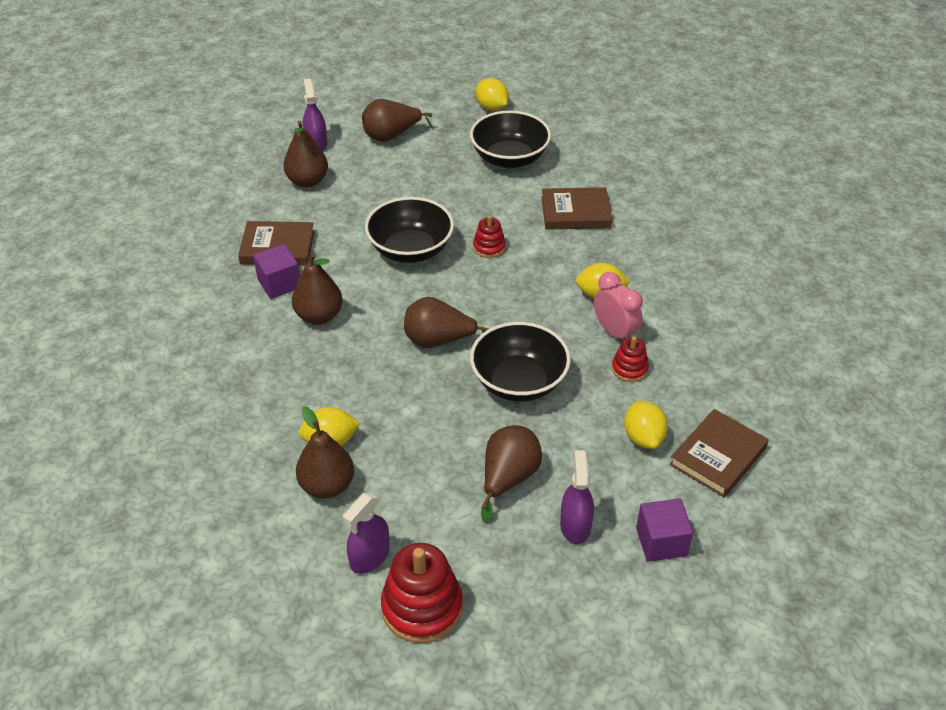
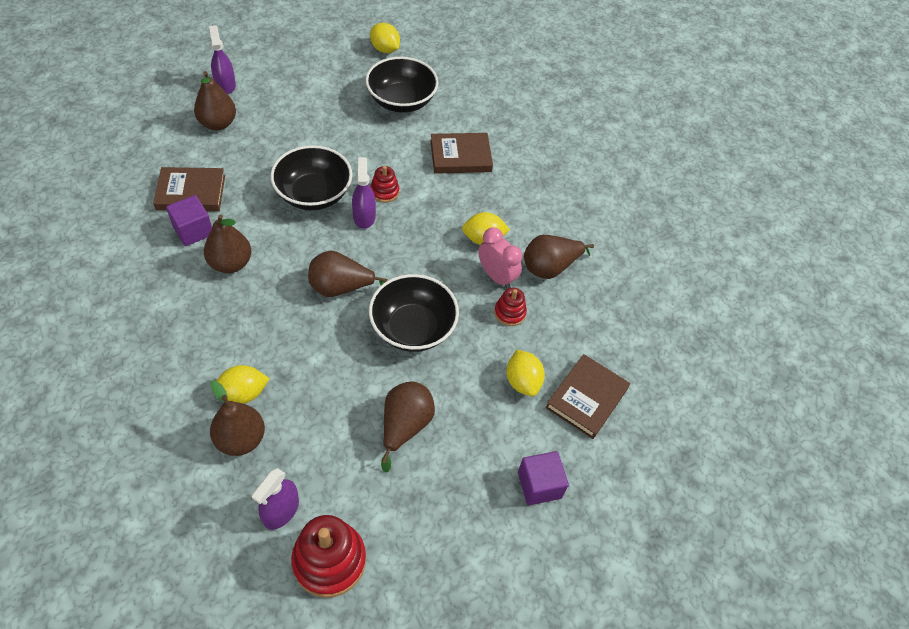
camera: 10 degrees left, 10 degrees up
brown pear [362,99,433,142] -> brown pear moved to [524,235,594,279]
purple spray bottle [560,450,594,544] -> purple spray bottle moved to [352,157,376,229]

